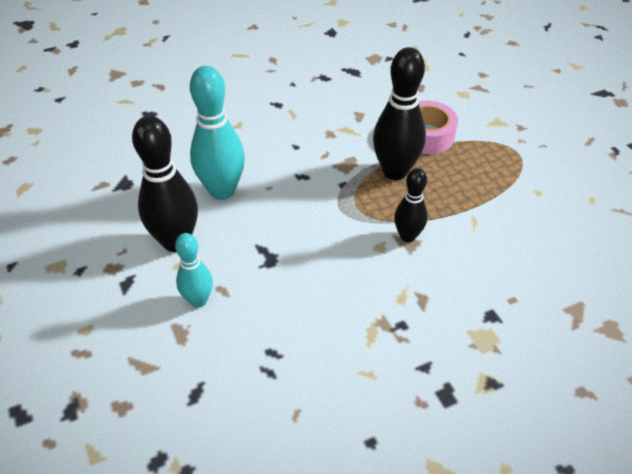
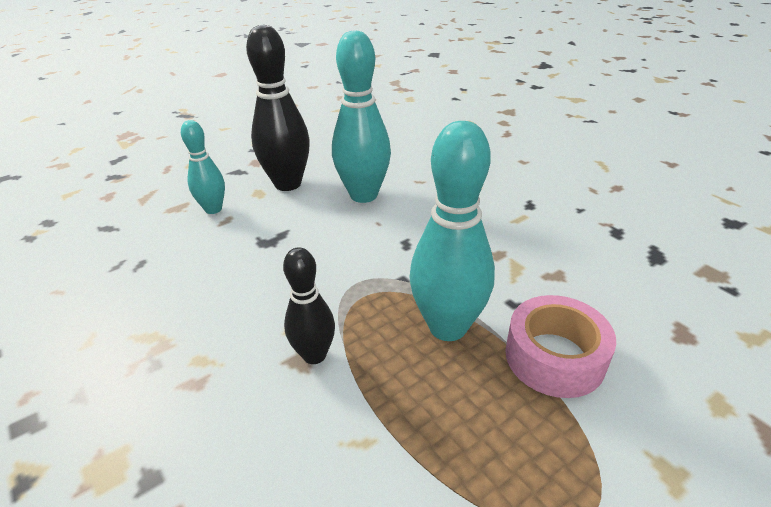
camera: 80 degrees right, 10 degrees down
black bowling pin [373,47,426,180] -> turquoise bowling pin [409,121,495,341]

